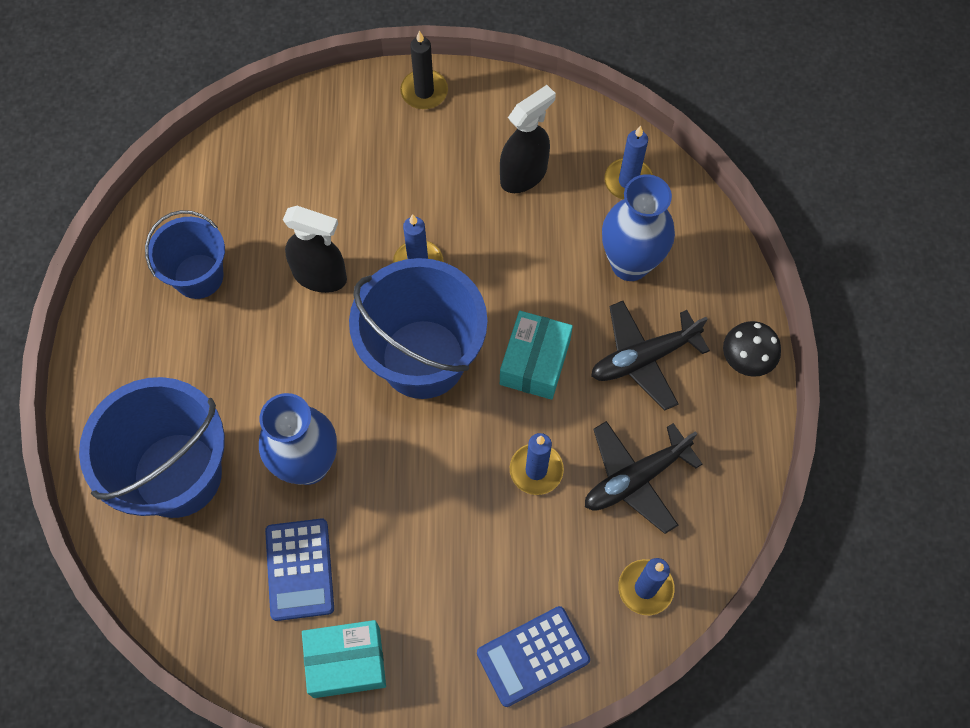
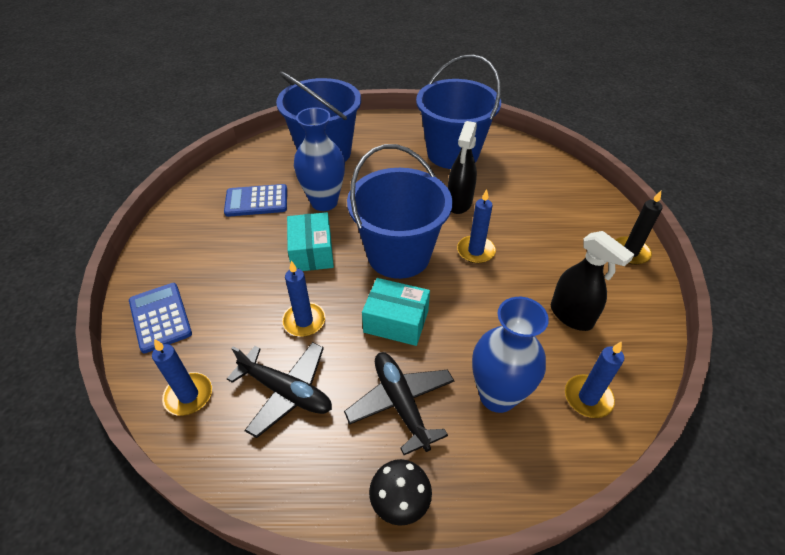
camera: 90 degrees right, 20 degrees down
blue bucket [145,210,225,299] -> blue bucket [416,54,501,169], size x1.68
turquoise box [302,620,386,698] -> turquoise box moved to [287,212,334,271]
black plane [585,421,702,534] -> black plane turned 150 degrees clockwise [227,342,332,438]

